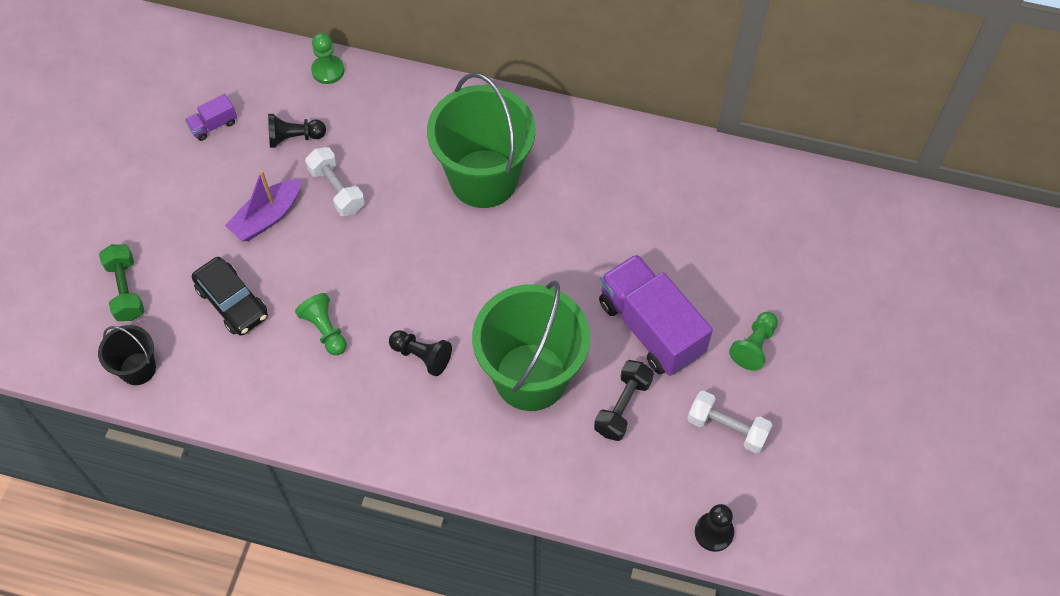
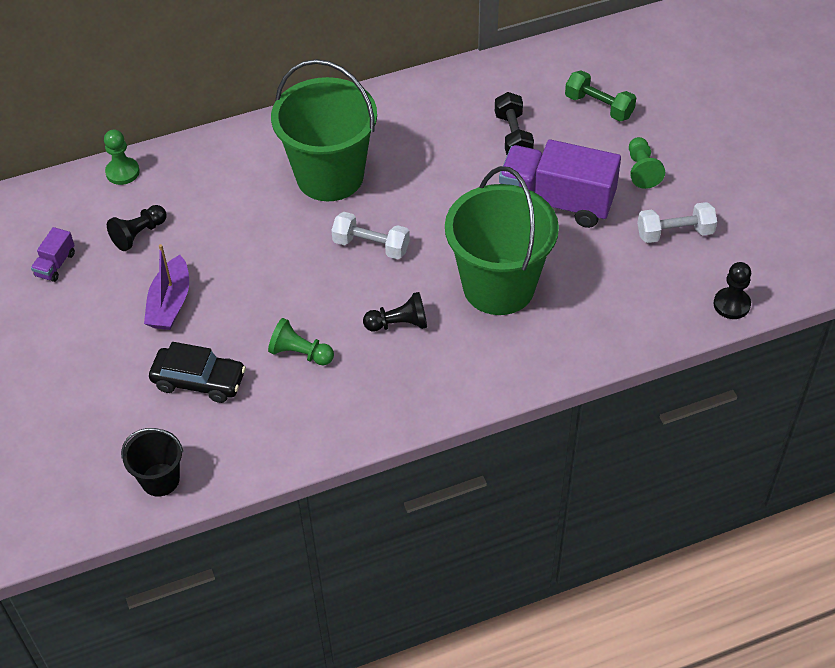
camera: 35 degrees left, 10 degrees down
green dumbbell [99,244,145,321] -> green dumbbell moved to [565,70,636,121]
white dumbbell [305,147,365,216] -> white dumbbell moved to [331,212,410,259]
black dumbbell [594,360,654,441] -> black dumbbell moved to [495,92,534,155]

